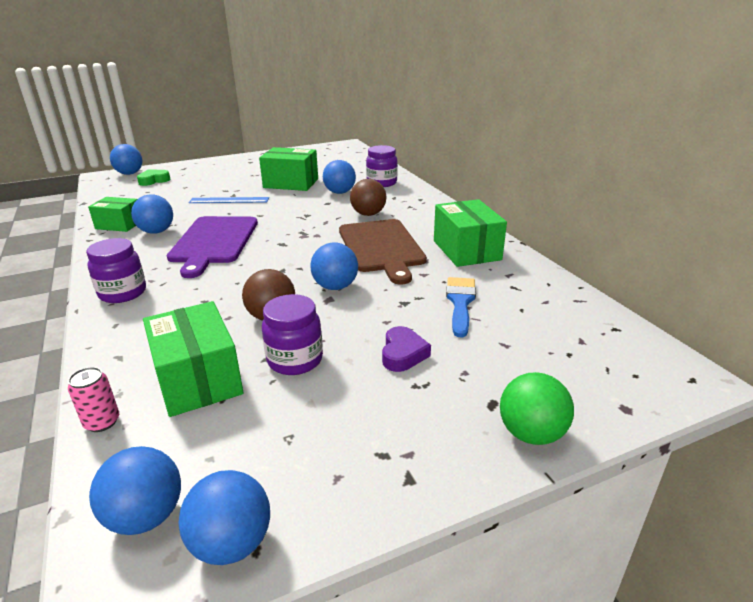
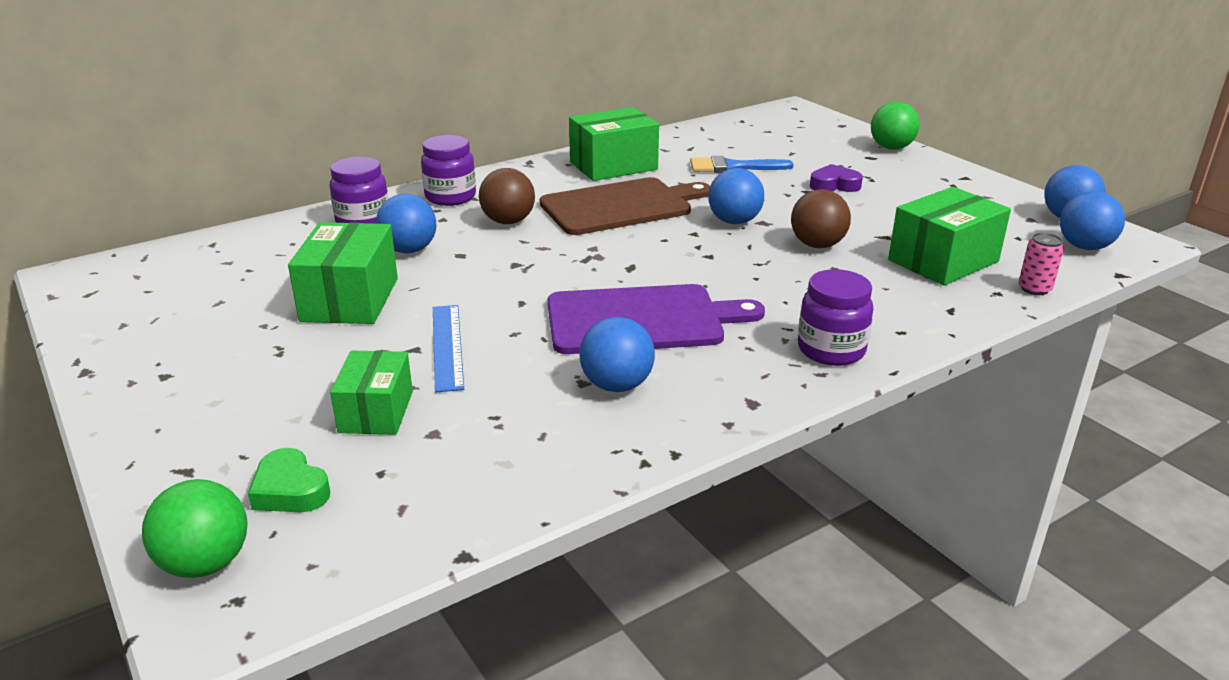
camera: 100 degrees left, 0 degrees up
green box [88,197,137,232] -> green box moved to [330,351,413,435]
blue ball [110,144,143,175] -> green ball [142,479,247,578]
purple jar [262,294,323,375] -> purple jar moved to [421,135,476,206]

